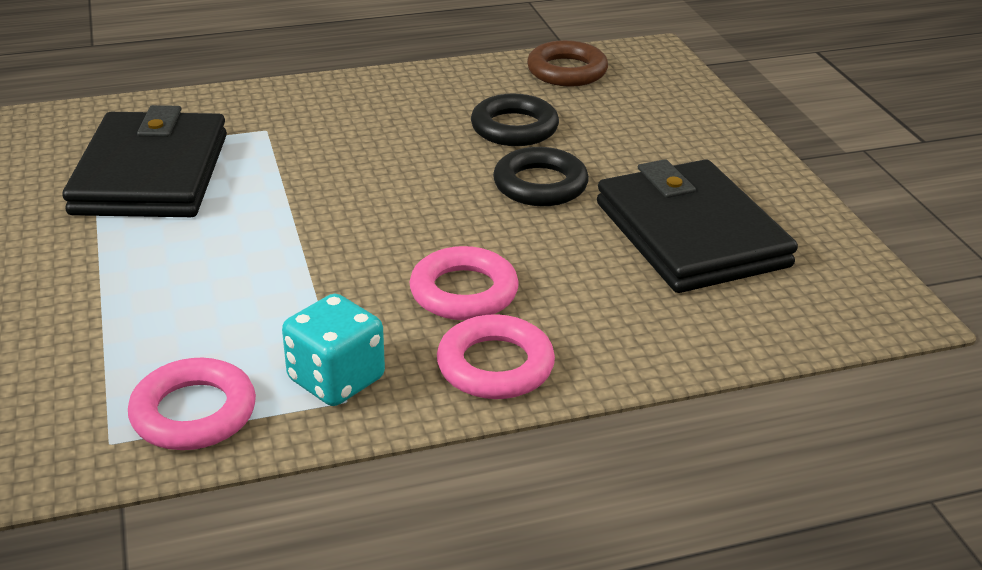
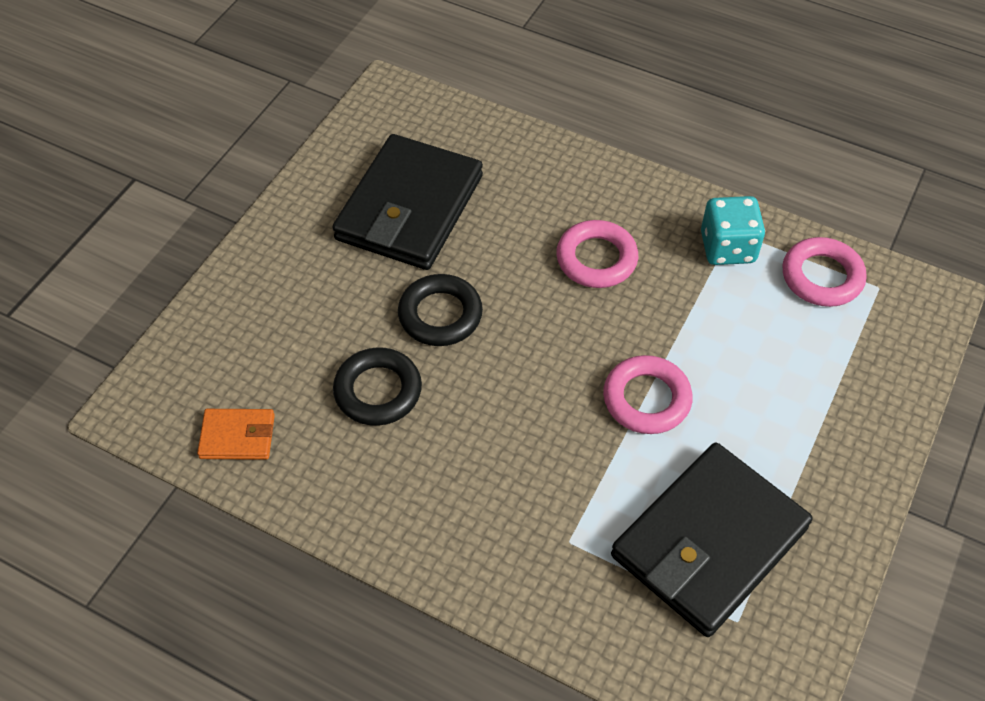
camera: 135 degrees left, 20 degrees up
pink ring [437,314,555,399] -> pink ring moved to [603,355,693,434]
brown ring [527,40,608,86] -> orange wallet [197,409,275,460]

